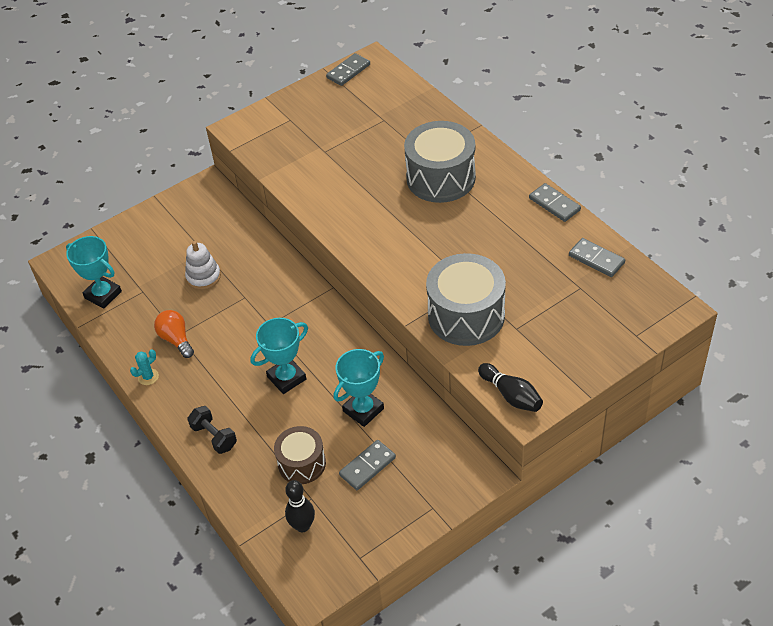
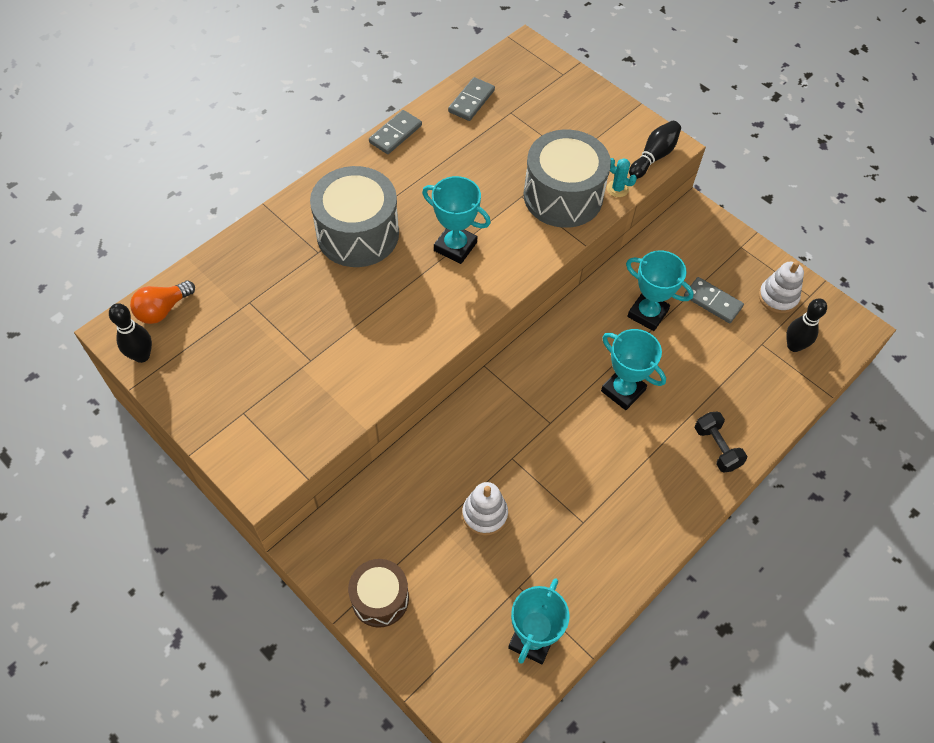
camera: 105 degrees left, 10 degrees up
turquoise cactus [130,349,159,385] -> turquoise cactus moved to [607,158,637,197]
orange light bulb [154,310,194,358] -> orange light bulb moved to [130,280,195,324]
black dumbbell [187,406,237,454] -> black dumbbell turned 60 degrees counterclockwise [695,412,747,473]
brown drum [274,426,326,484] -> brown drum moved to [348,559,409,628]
grey domino [326,53,370,86] -> black bowling pin [109,303,152,363]
none -> turquoise trophy [422,176,491,264]
none -> white stacking toy [759,261,804,314]

